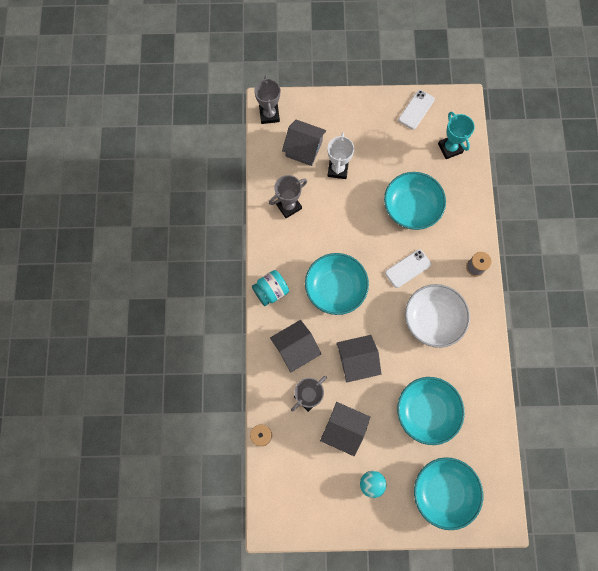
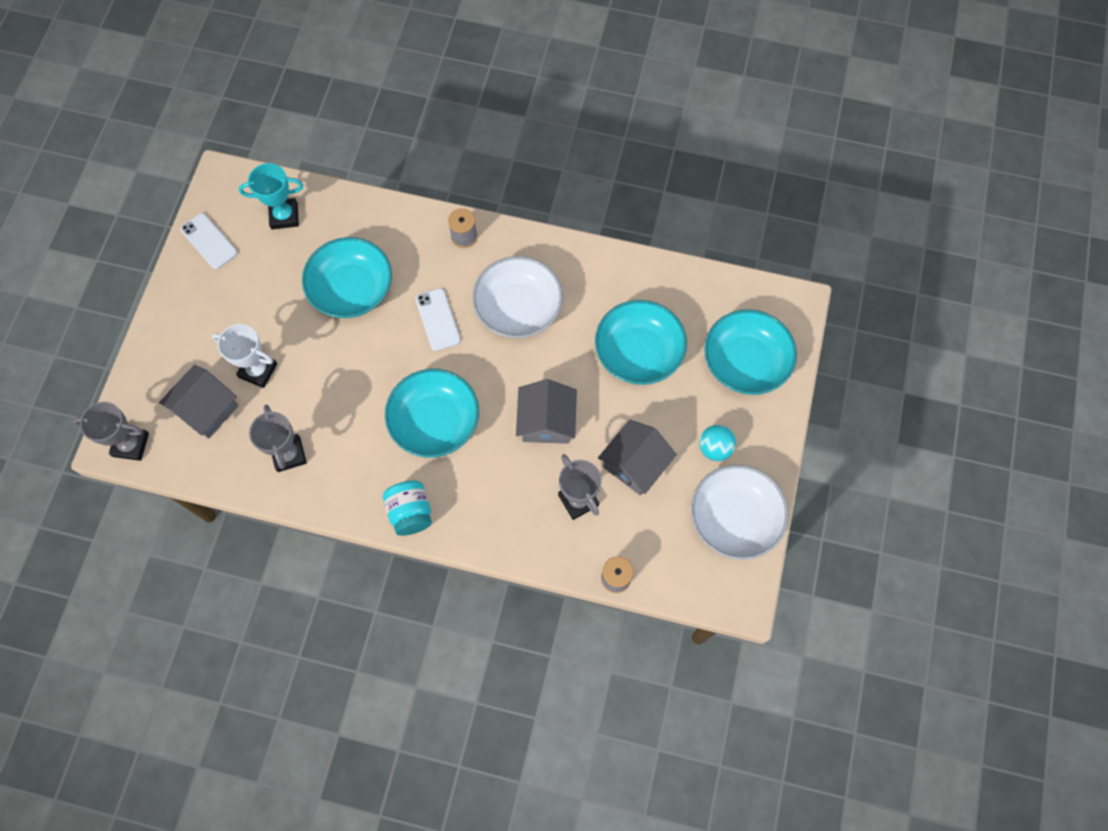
camera: 75 degrees left, 5 degrees down
grey house [270,320,321,372] -> none
none -> white bowl [691,465,789,560]

